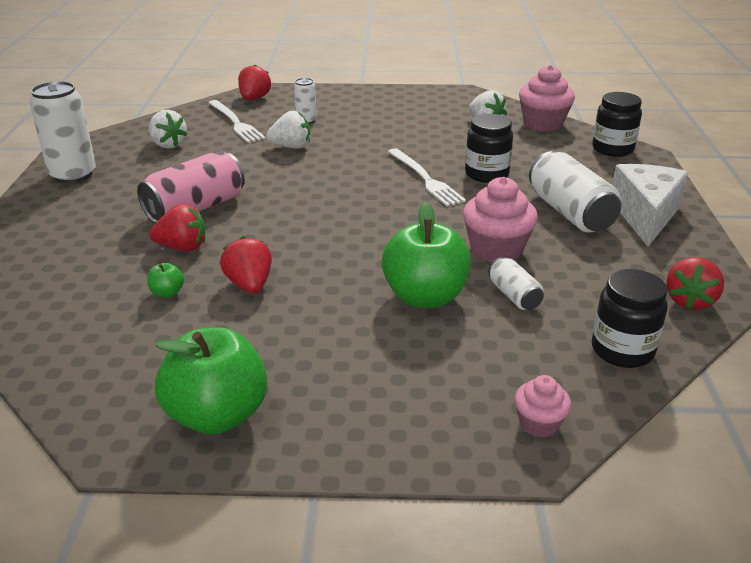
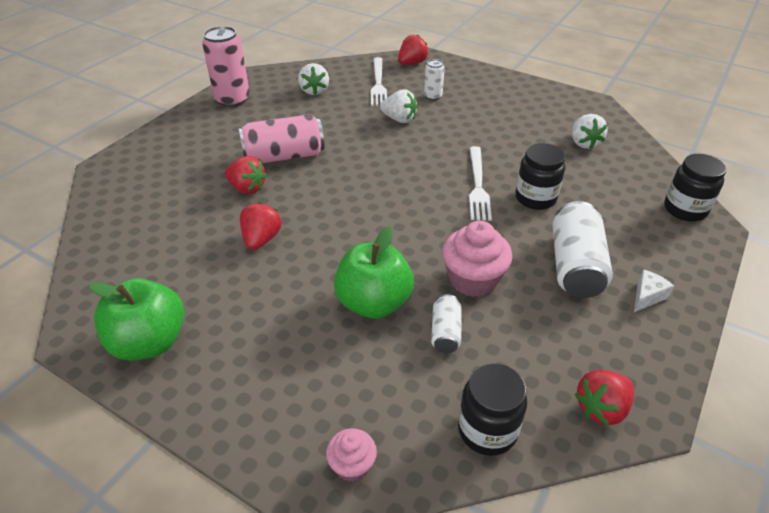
camera: 30 degrees right, 10 degrees up
white can [30,81,96,183] -> pink can [202,26,250,107]
green apple [147,263,184,298] -> none
pink cupcake [519,65,575,132] -> none
white cheese [612,164,688,247] -> white cheese [634,269,674,312], size x0.46

